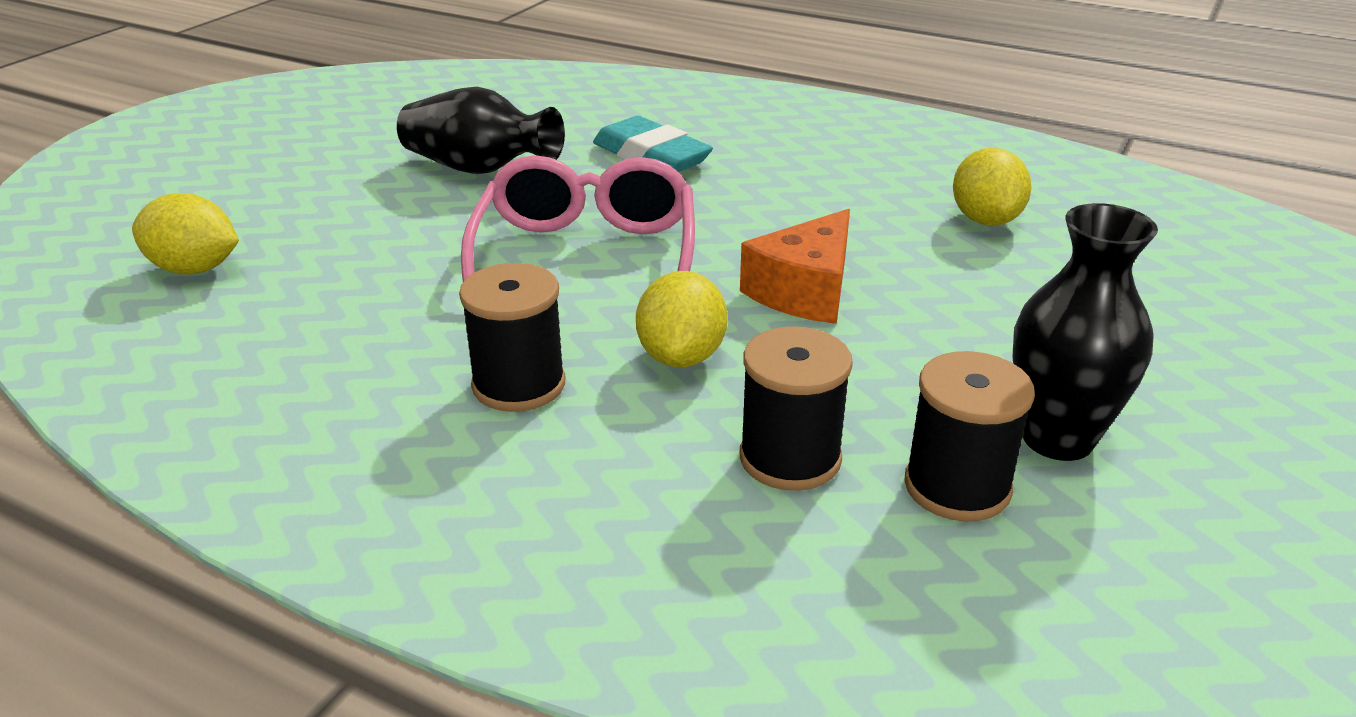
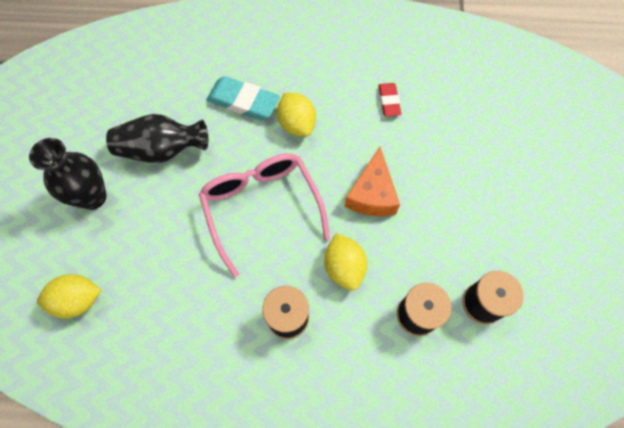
camera: 25 degrees left, 35 degrees up
yellow lemon [953,148,1032,226] -> yellow lemon moved to [277,93,316,137]
black vase [1013,203,1158,461] -> black vase moved to [29,138,107,210]
none -> red eraser [378,83,401,116]

